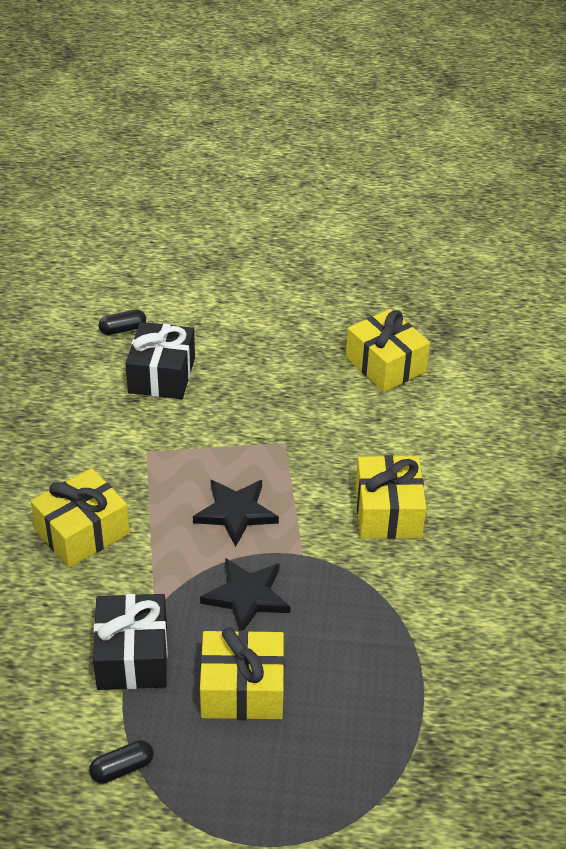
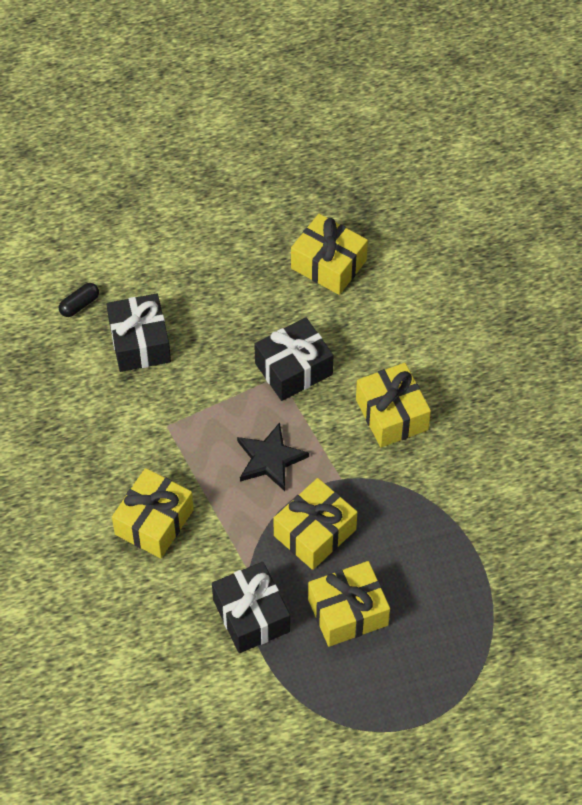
camera: 20 degrees left, 15 degrees up
black capsule [89,740,154,784] -> none
black star [200,558,291,630] -> yellow gift [273,478,357,570]
none -> black gift [254,317,333,401]

